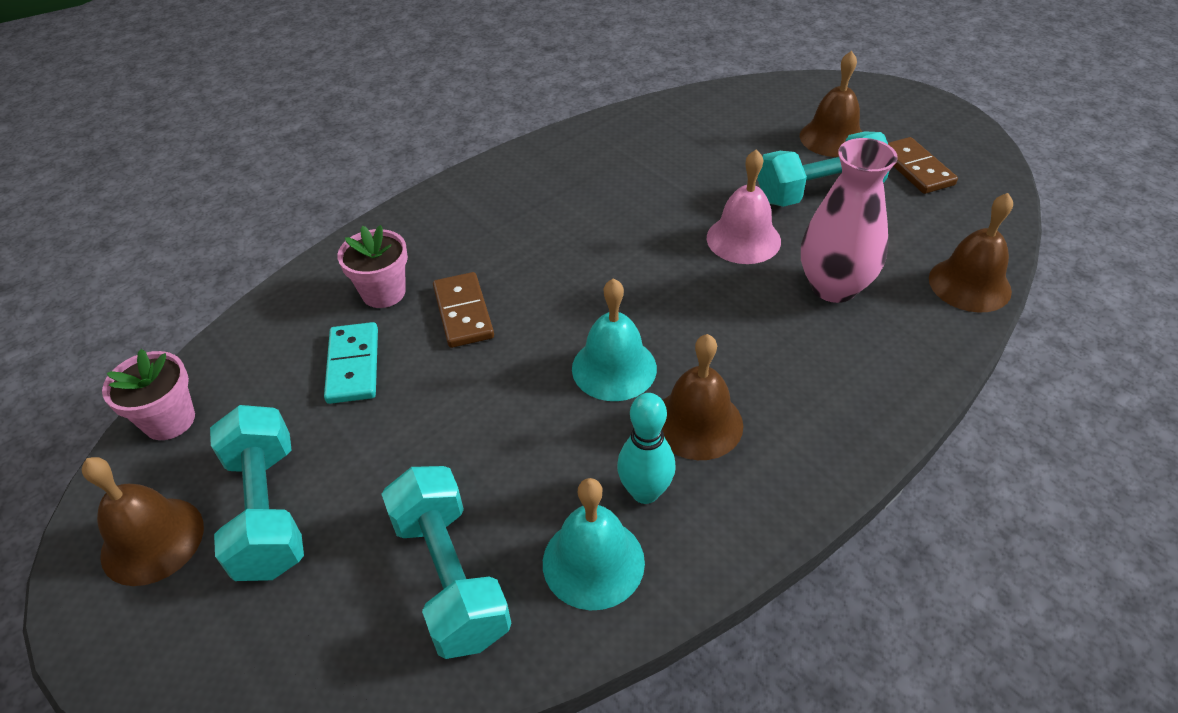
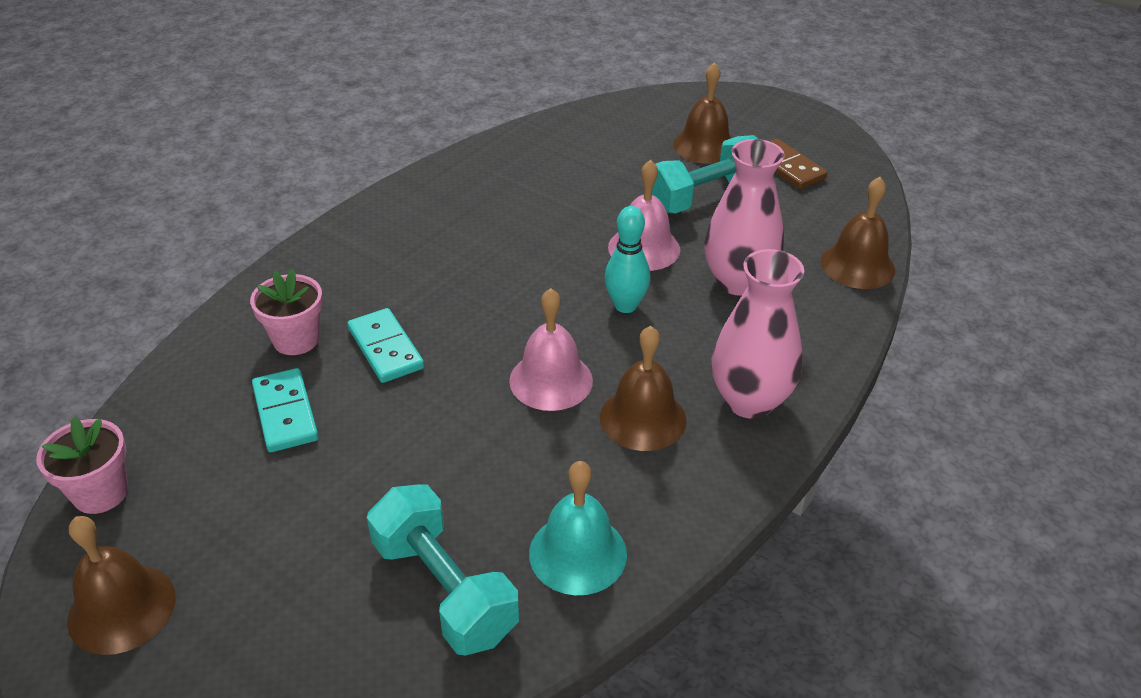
camera: 15 degrees left, 5 degrees down
turquoise dumbbell [210,405,304,581] -> none
brown domino [433,272,494,348] -> turquoise domino [347,308,424,383]
turquoise bell [572,278,657,401] -> pink bell [509,288,593,411]
turquoise bowling pin [617,393,676,504] -> turquoise bowling pin moved to [605,206,651,313]
none -> pink vase [711,249,804,419]

